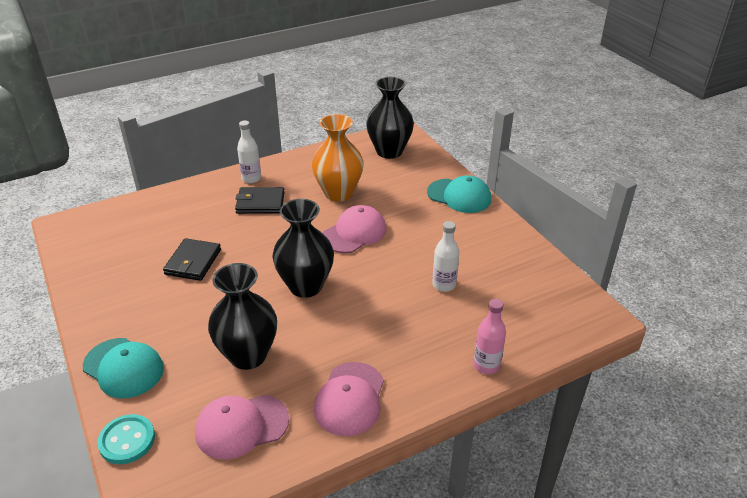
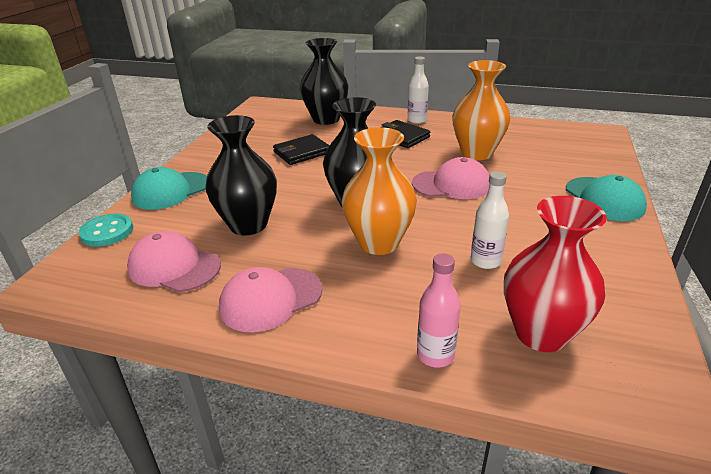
camera: 45 degrees right, 5 degrees down
turquoise cap [83,338,164,398] -> turquoise cap turned 60 degrees clockwise [131,167,207,210]
black vase [366,77,414,159] -> black vase moved to [300,38,348,125]
none -> orange vase [342,127,417,255]
none -> red vase [504,196,607,352]

